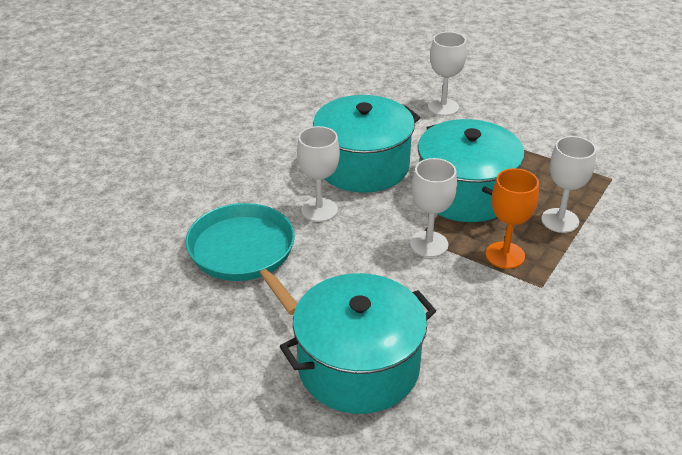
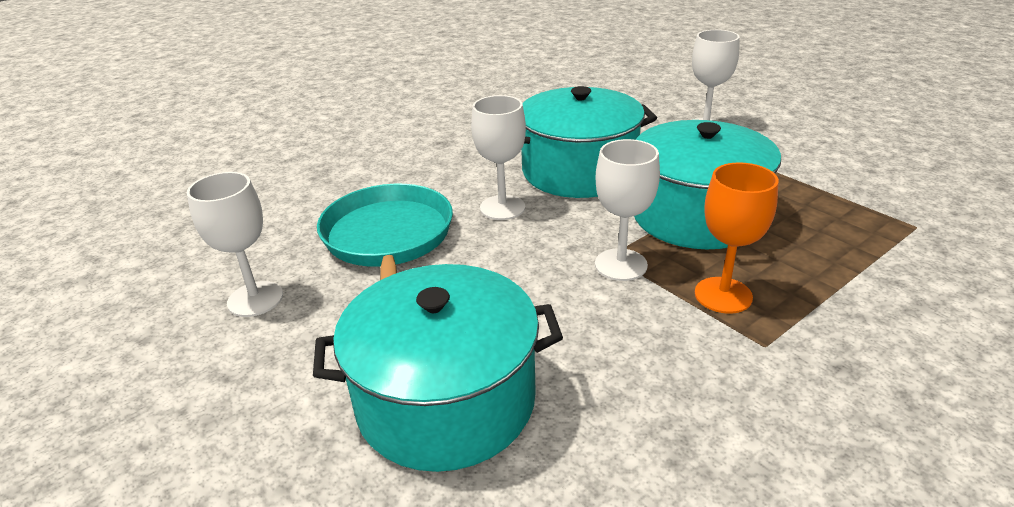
camera: 20 degrees right, 5 degrees down
white goblet [541,136,596,233] -> white goblet moved to [187,172,283,317]

